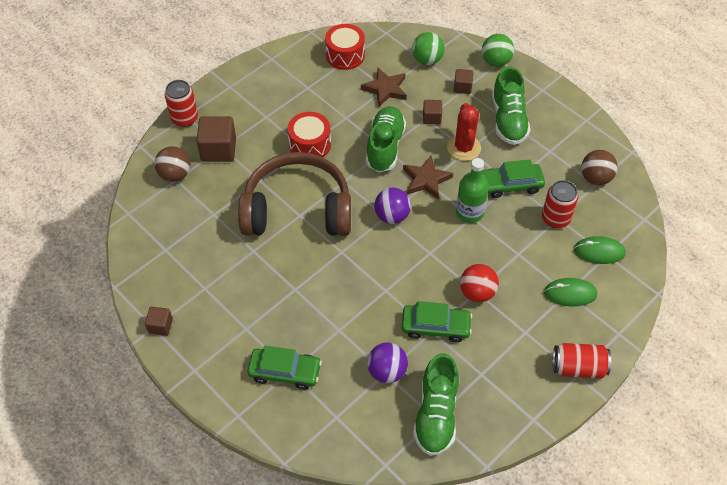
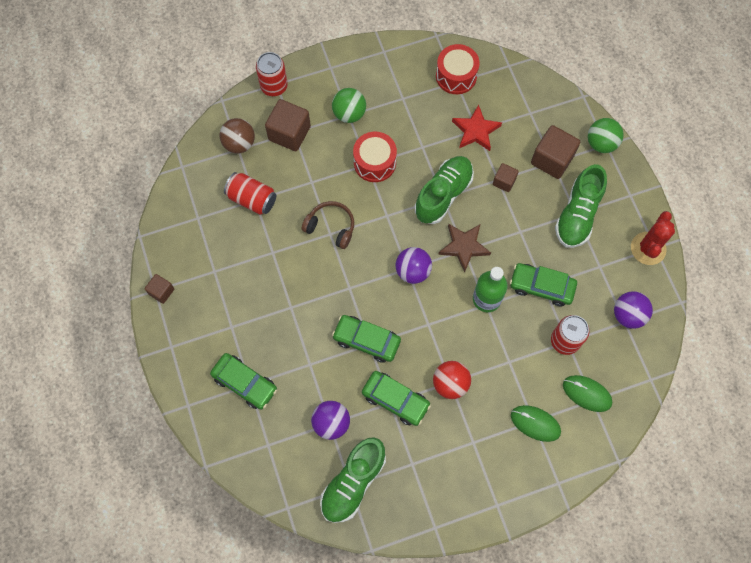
camera: 25 degrees right, 15 degrees up
brown headphones [238,152,351,236] -> brown headphones [301,201,354,249], size x0.45
brown star [361,67,407,107] -> red star [452,105,502,151]
green ball [412,32,444,65] -> green ball moved to [332,88,366,123]
red cactus [447,103,481,161] -> red cactus moved to [631,211,675,265]
brown cube [454,69,474,94] -> brown cube [531,125,580,179], size x1.81
red can [553,343,611,379] -> red can moved to [224,172,276,215]
brown ball [581,150,618,185] -> purple ball [614,291,653,329]
none -> green car [332,315,401,363]

